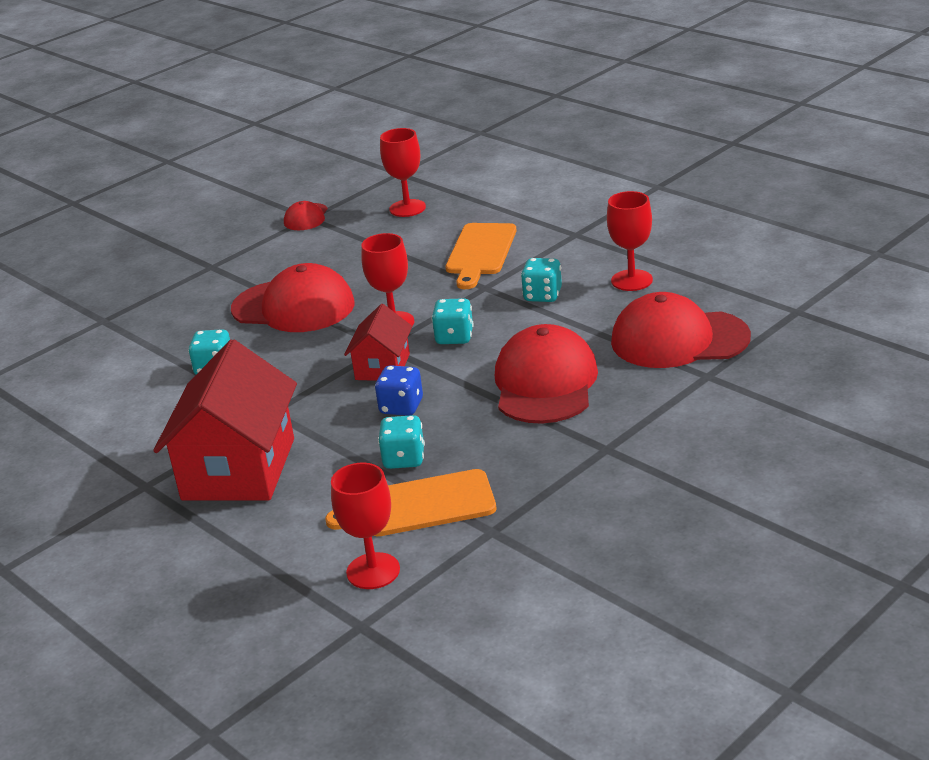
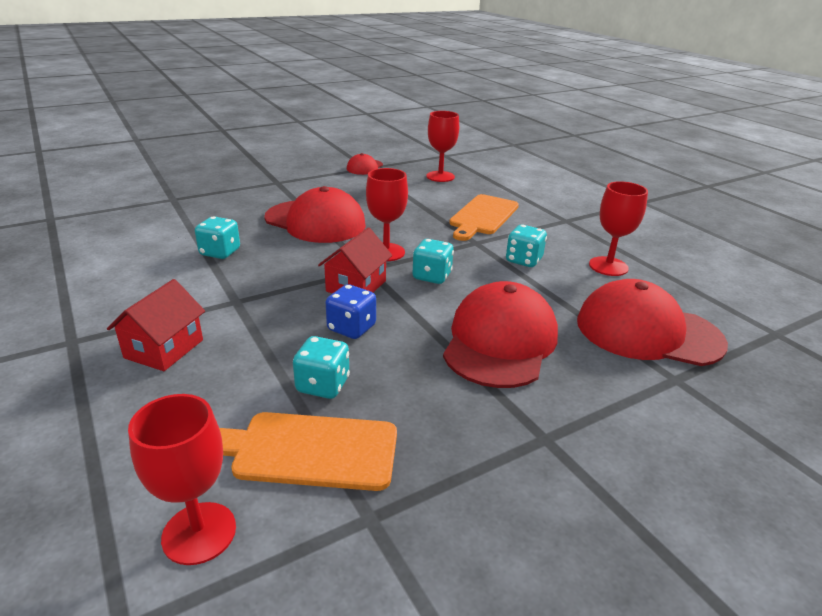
camera: 10 degrees right, 0 degrees up
red house [153,340,297,501] -> red house [107,279,205,371], size x0.53

